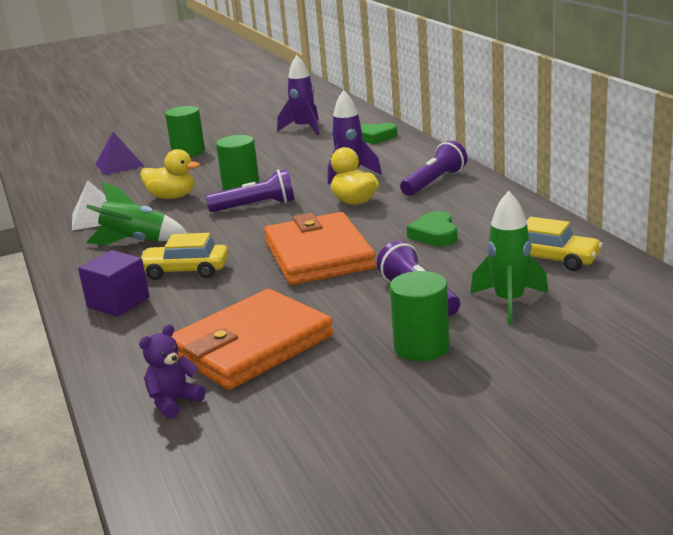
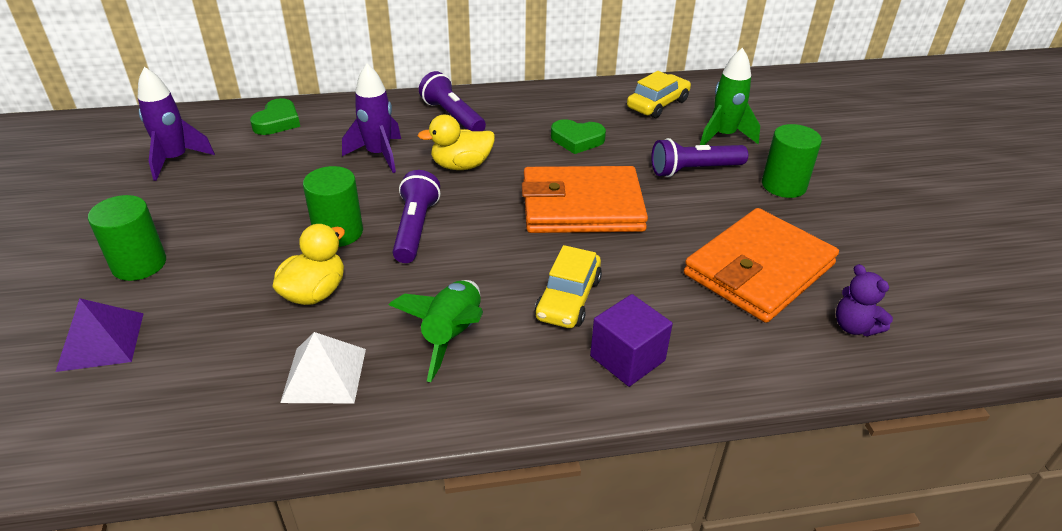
camera: 80 degrees left, 15 degrees up
orange wallet [171,289,334,390] -> orange wallet turned 75 degrees clockwise [684,208,839,323]

